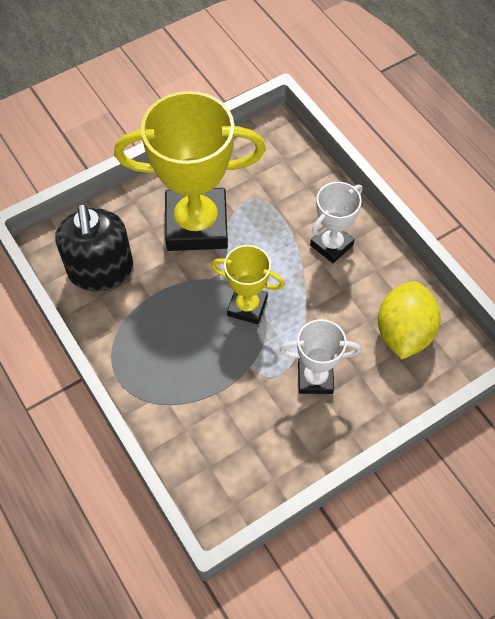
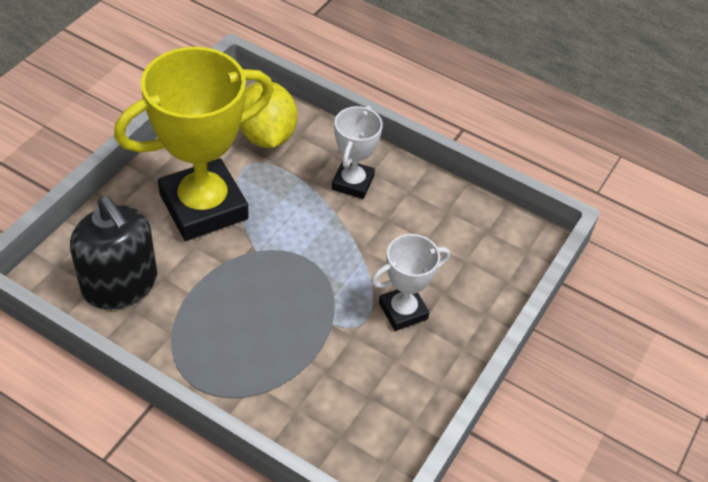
camera: 30 degrees left, 10 degrees down
yellow trophy [211,245,285,324] -> none
yellow lemon [378,281,441,359] -> yellow lemon moved to [240,82,297,148]

